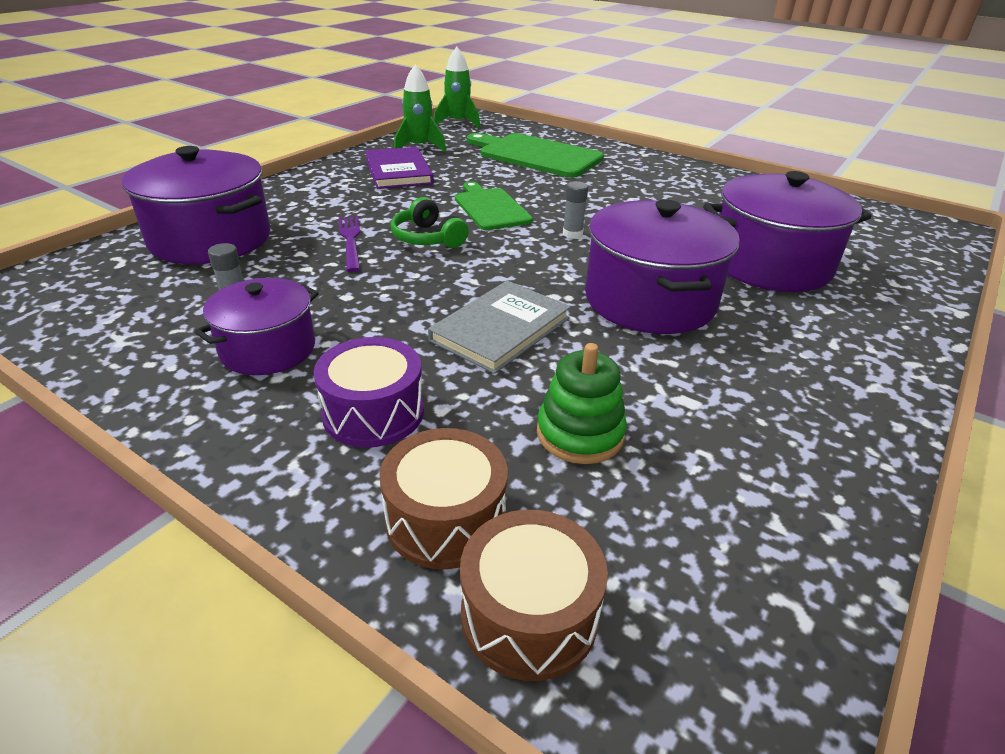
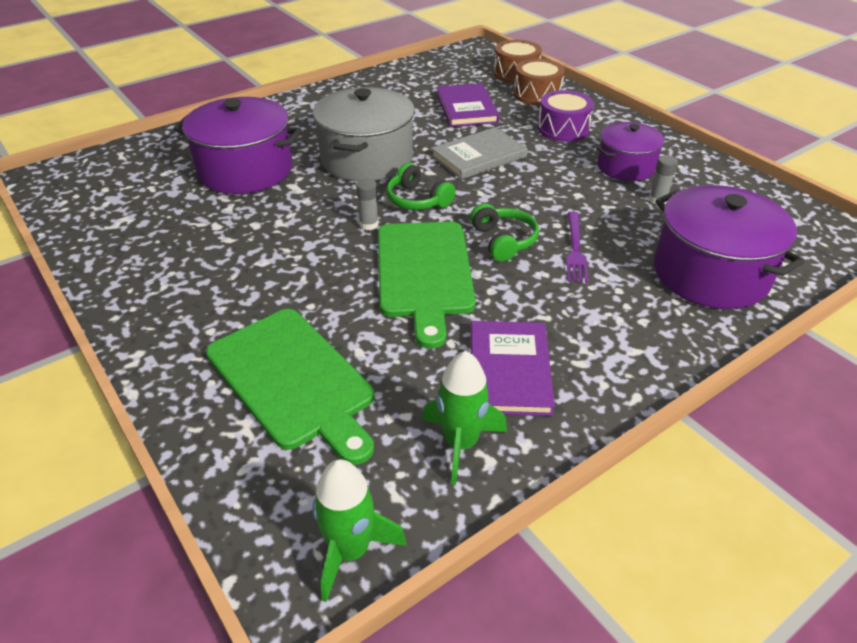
camera: 160 degrees left, 5 degrees up
green cutting board [455,181,533,230] -> green cutting board [378,222,476,348], size x1.54
green stacking toy [537,343,627,464] -> purple book [437,83,500,127]
purple pot [585,200,740,334] -> grey pot [313,87,415,181]
none -> green headphones [386,163,456,210]

